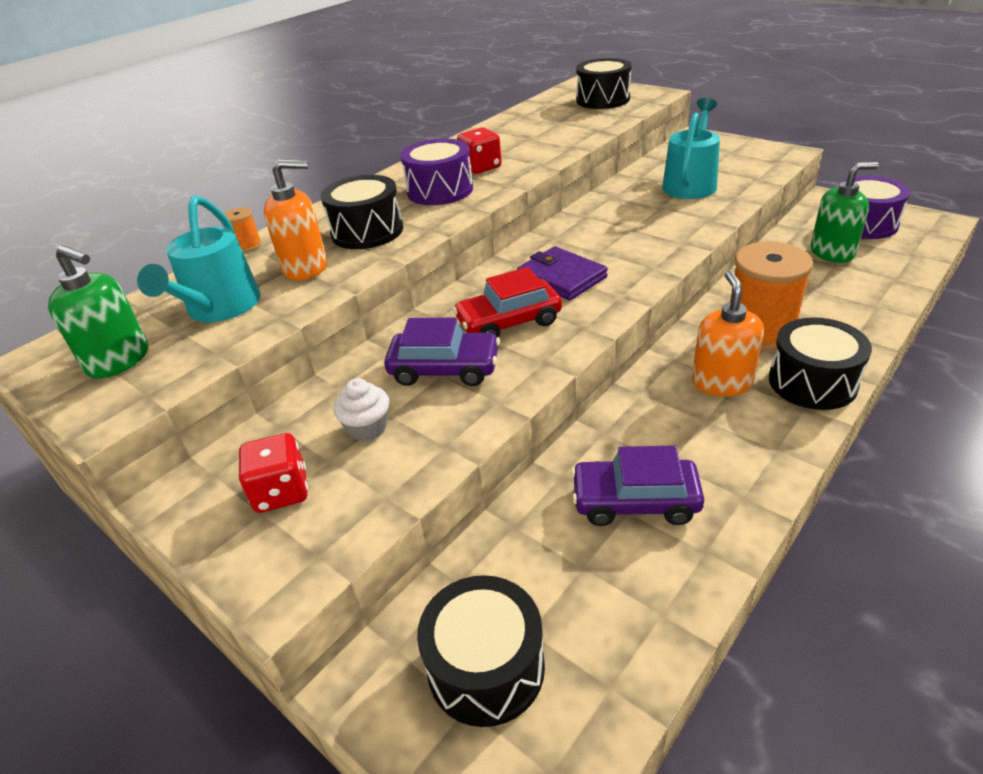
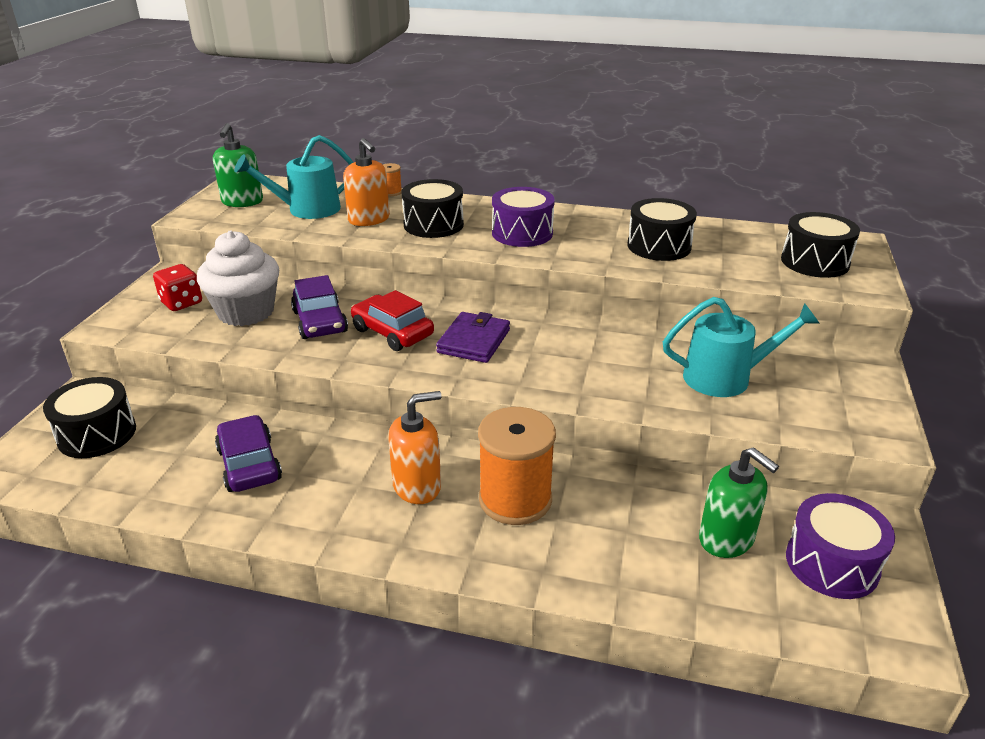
camera: 60 degrees right, 5 degrees down
white cupcake [333,378,389,441] -> white cupcake [197,230,279,326], size x2.05
red dice [457,127,502,174] -> none
black drum [769,317,872,410] -> black drum moved to [628,198,697,261]

